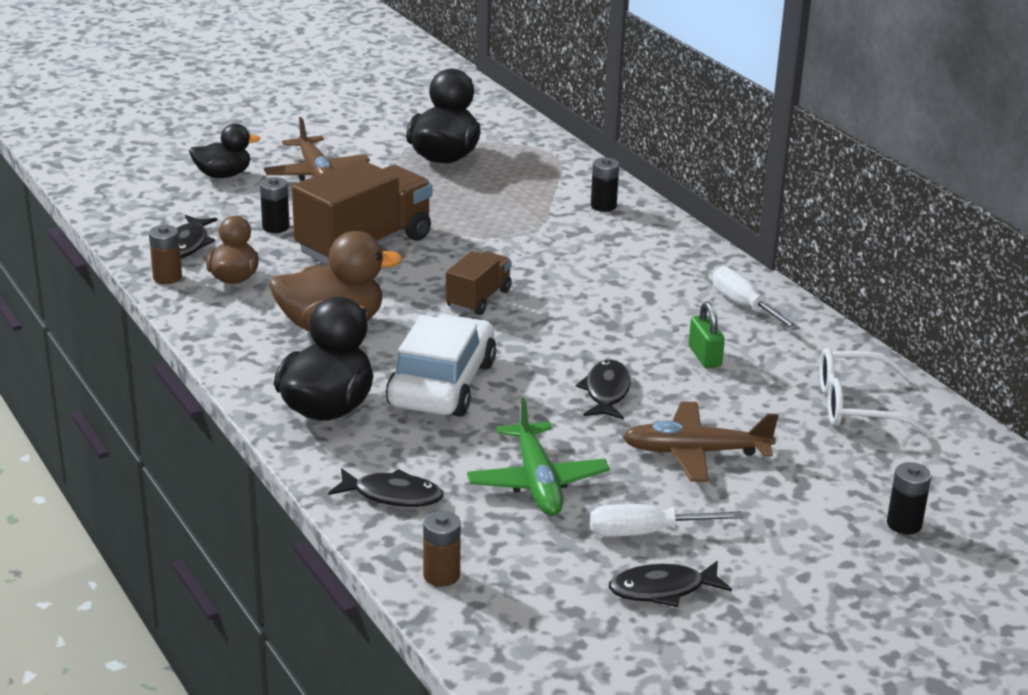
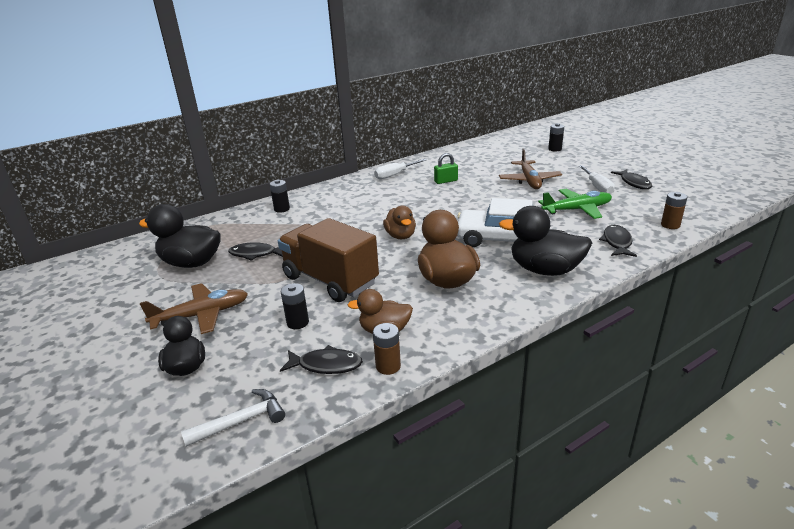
camera: 90 degrees left, 0 degrees up
brown truck [446,251,512,315] -> brown duck [383,205,416,239]
black fish [576,359,631,420] -> black fish moved to [228,242,283,261]
white glasses [819,348,931,436] -> none
none -> white hammer [181,389,285,447]

